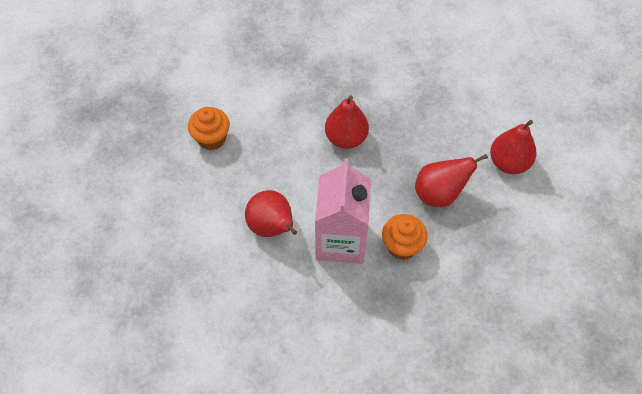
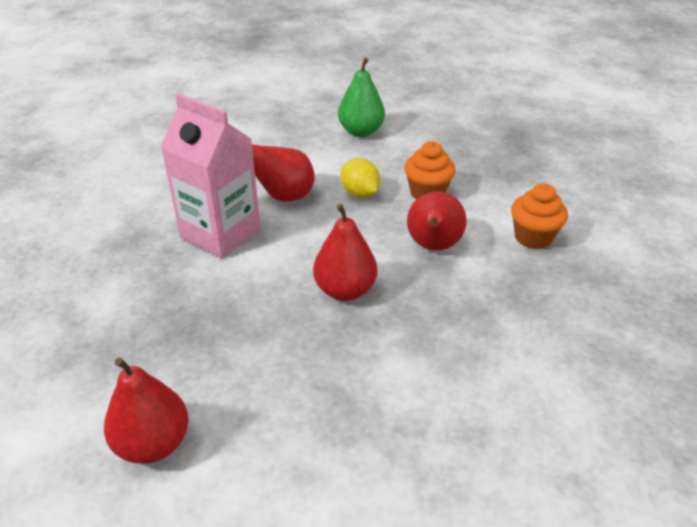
camera: 120 degrees right, 20 degrees down
orange cupcake [382,214,428,260] -> orange cupcake moved to [511,183,568,249]
red pear [415,154,488,207] -> red pear moved to [407,191,467,251]
none -> green pear [338,58,385,137]
none -> yellow lemon [341,158,380,198]

